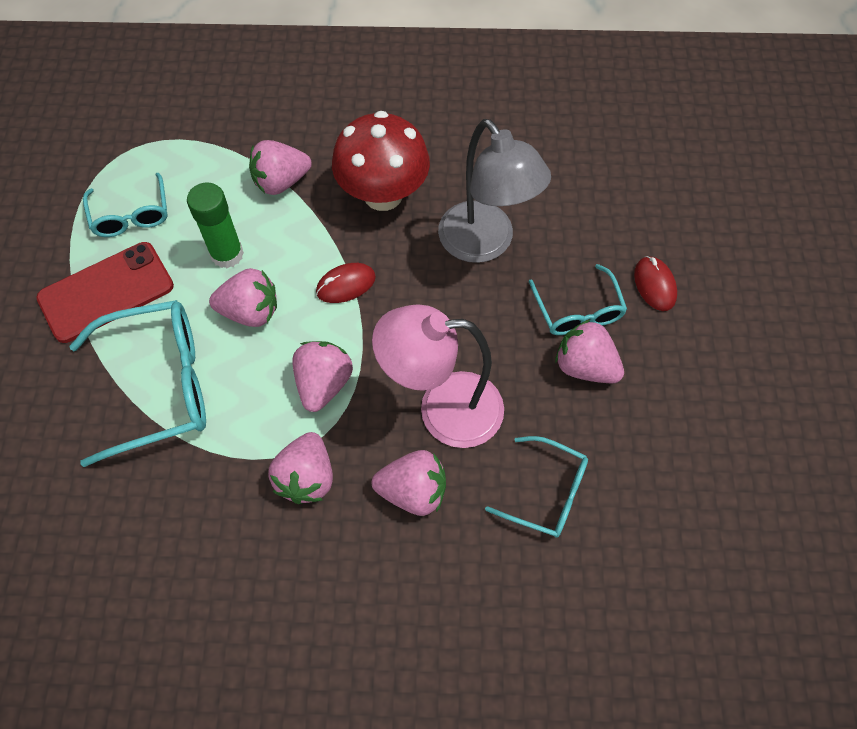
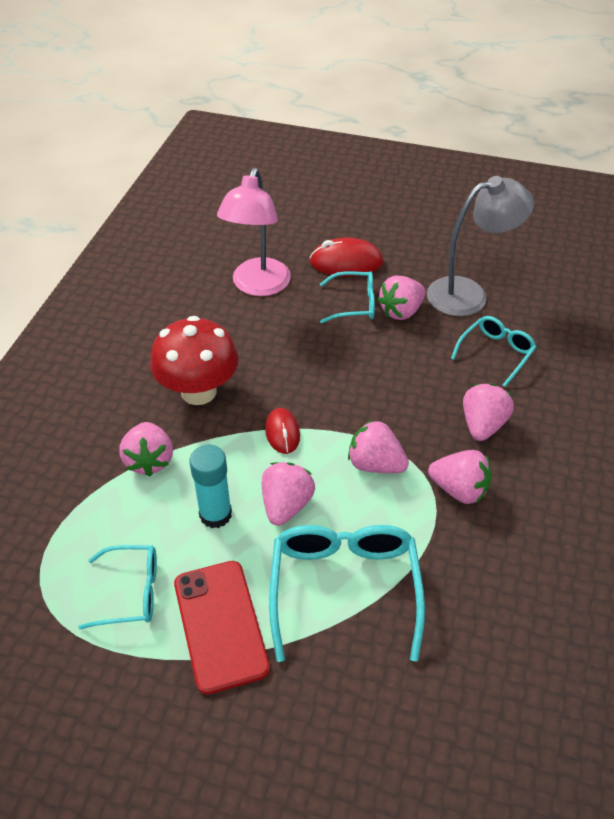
camera: 75 degrees left, 15 degrees down
green glue stick [187,182,244,268] -> turquoise glue stick [189,445,232,528]
pink lamp [372,304,504,448] -> pink lamp moved to [217,168,291,296]
grey lamp [438,119,551,263] -> grey lamp moved to [427,176,534,316]
red mouse [634,256,677,311] -> red mouse [310,238,383,277], size x1.58

